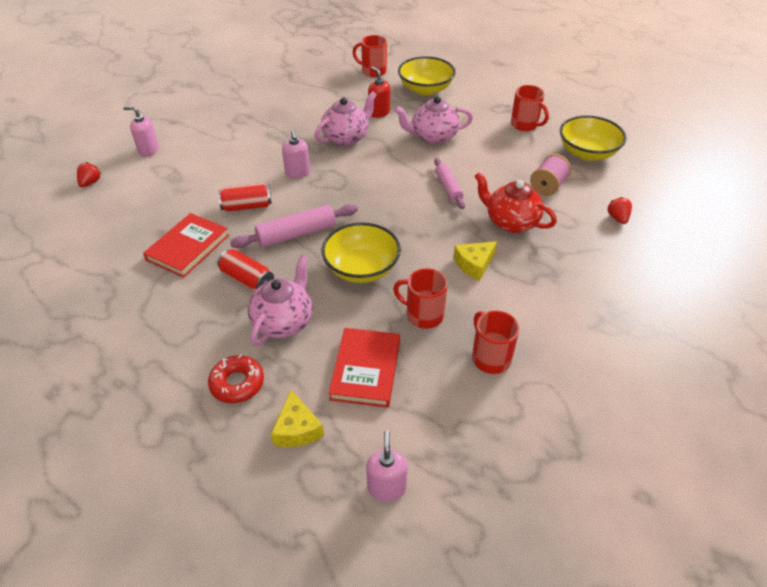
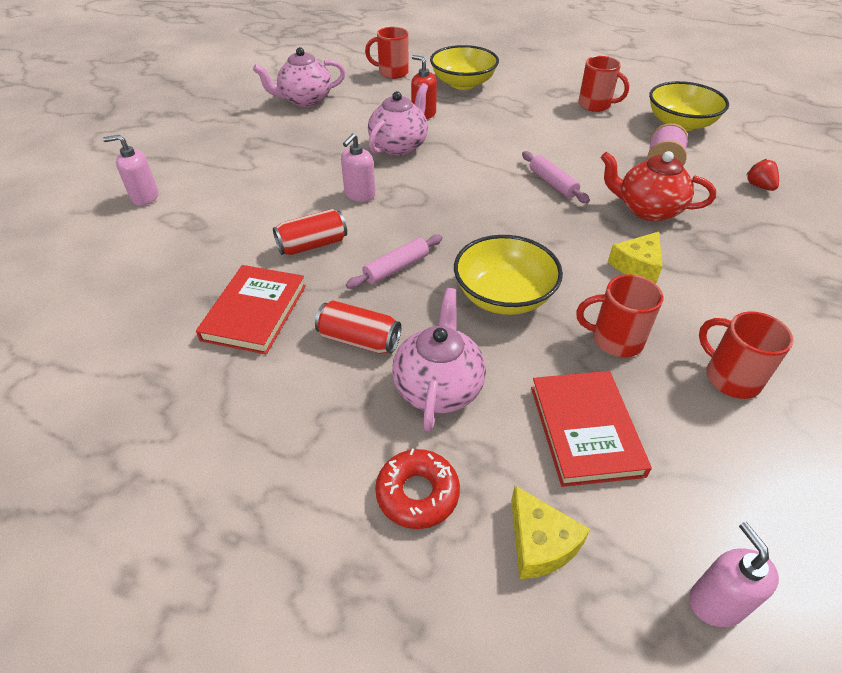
camera: 15 degrees left, 0 degrees up
red strawberry [77,162,101,187] -> none
pink rolling pin [230,204,358,248] -> pink rolling pin [346,234,443,289], size x0.67
pink soap dispenser [282,130,310,179] -> pink soap dispenser turned 60 degrees clockwise [341,134,376,202]
pink teapot [394,96,473,145] -> pink teapot moved to [253,47,345,107]

